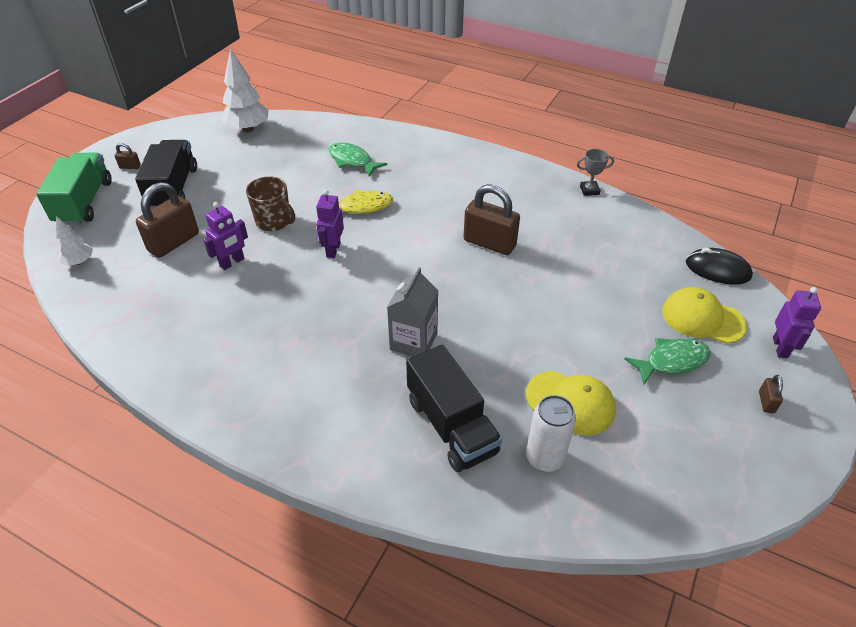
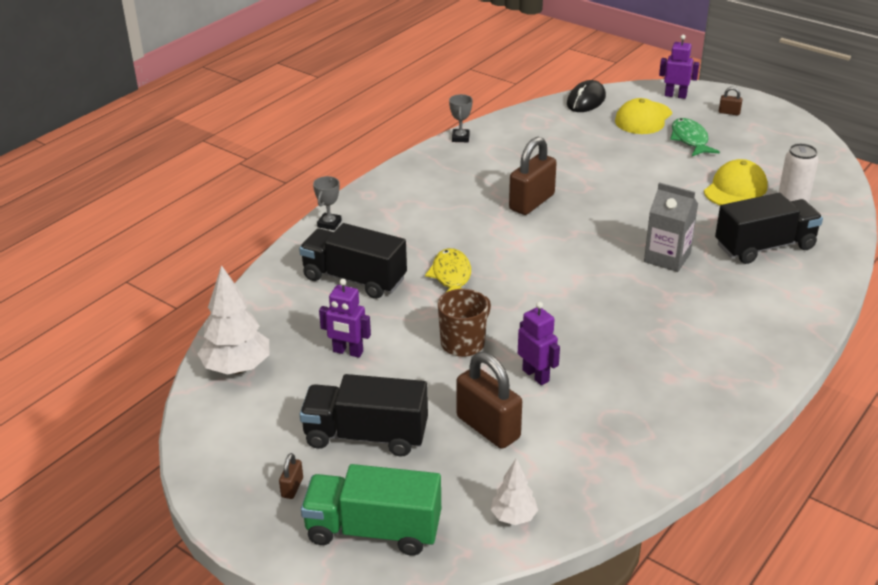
camera: 80 degrees left, 10 degrees down
purple robot [316,190,344,258] -> purple robot moved to [319,279,371,358]
green fish [329,142,387,176] -> black truck [299,223,407,299]
none -> grey trophy [313,176,342,230]

